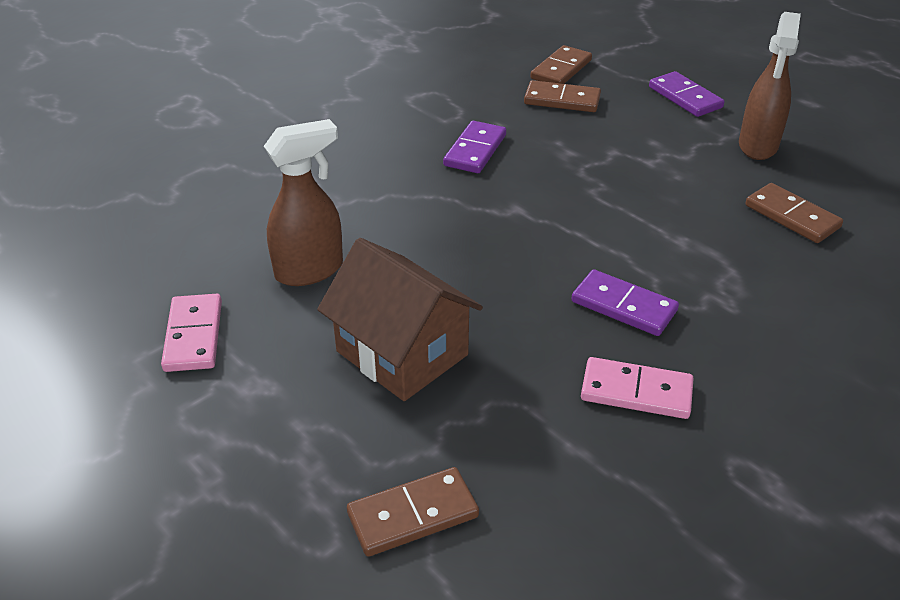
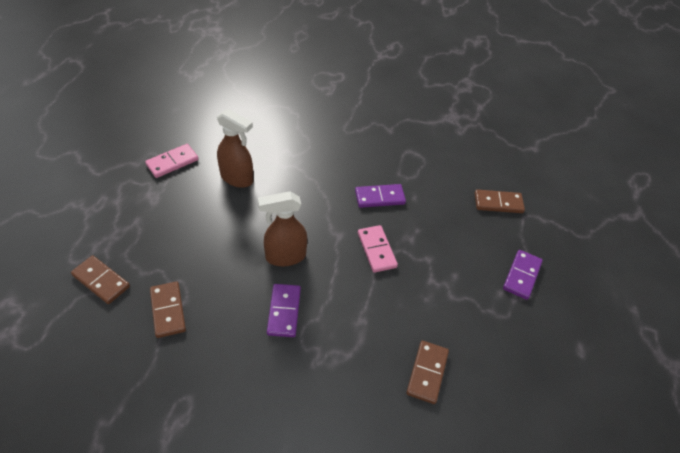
camera: 55 degrees right, 10 degrees up
brown house [317,238,483,401] -> none
brown domino [524,80,601,112] -> brown domino moved to [150,282,186,338]
pink domino [581,357,694,419] -> pink domino moved to [358,225,398,273]
brown spray bottle [739,12,801,160] -> brown spray bottle moved to [258,191,307,266]

